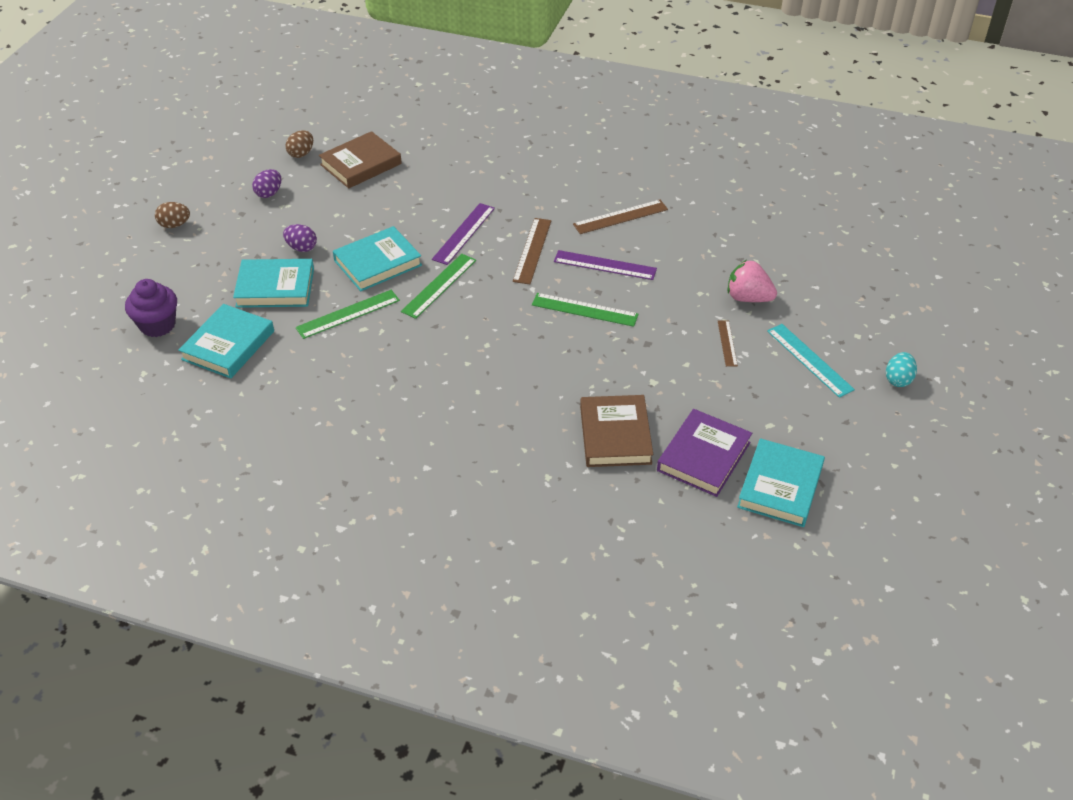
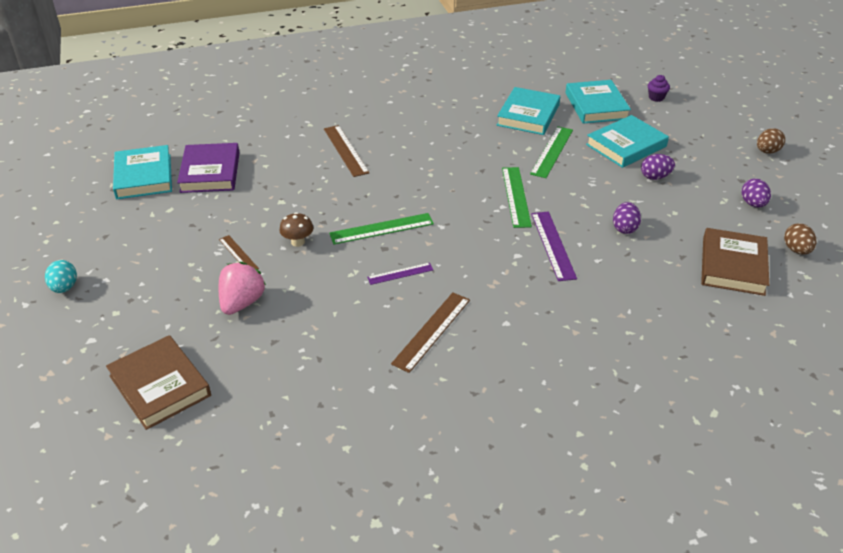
camera: 145 degrees right, 5 degrees down
purple cupcake [125,279,177,337] -> purple cupcake [648,75,670,102], size x0.55
turquoise book [333,226,422,291] -> turquoise book moved to [497,87,560,135]
brown ruler [513,218,551,284] -> brown ruler moved to [324,125,370,177]
purple ruler [554,250,657,280] -> purple ruler [367,263,433,285], size x0.60
brown book [580,395,653,467] -> brown book moved to [106,335,211,430]
pink strawberry [727,260,777,302] -> pink strawberry turned 60 degrees counterclockwise [219,262,266,315]
turquoise ruler [767,324,855,398] -> none
none -> brown mushroom [279,212,313,247]
none -> purple egg [613,202,641,234]

